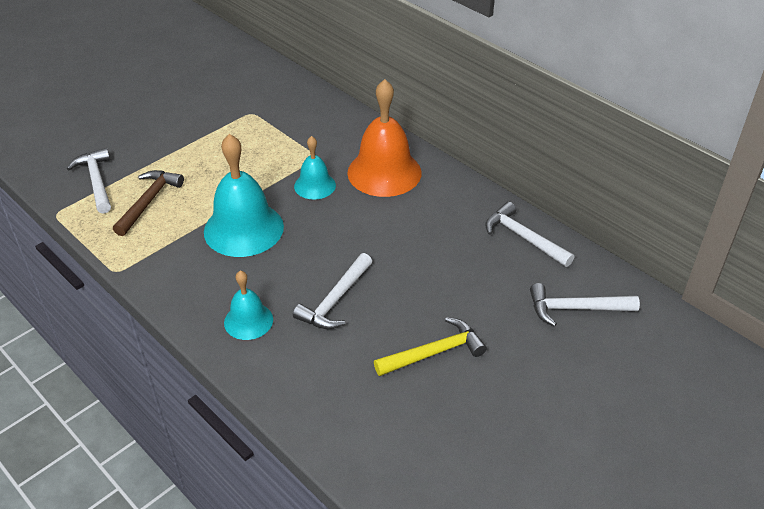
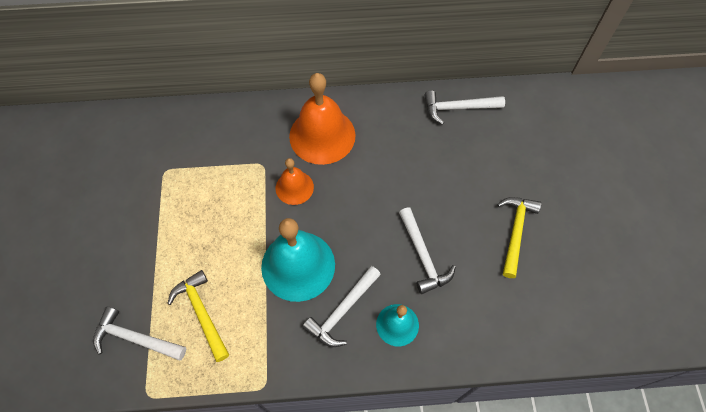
camera: 50 degrees left, 20 degrees up
brown hammer [113,170,184,236] -> yellow hammer [167,270,229,362]
turquoise bell [294,136,336,200] -> orange bell [276,158,314,205]
white hammer [530,283,640,327] -> white hammer moved to [302,266,381,347]

